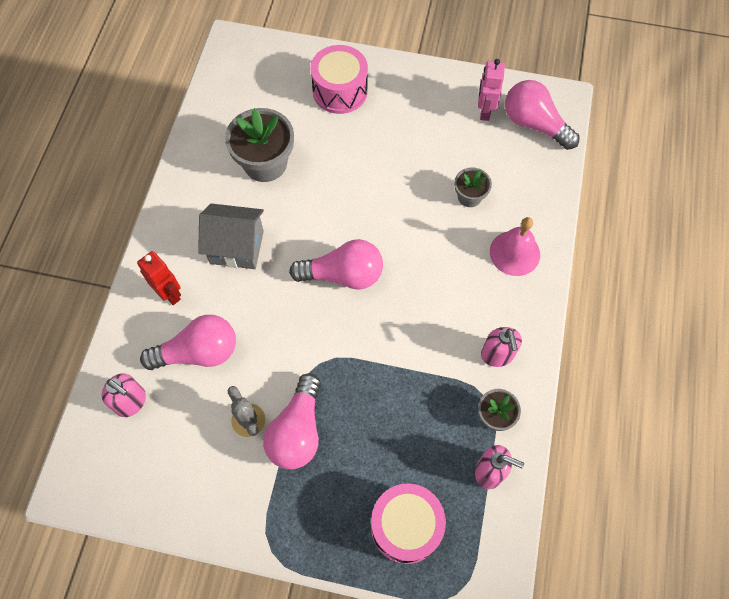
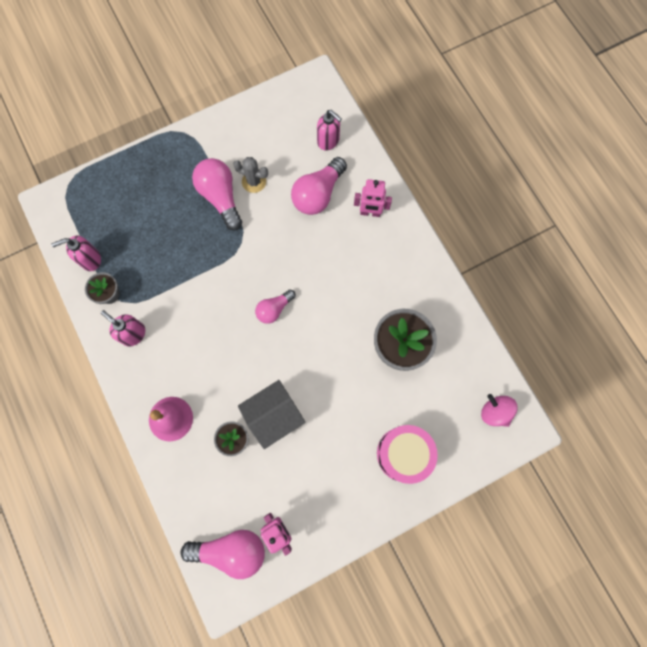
camera: 140 degrees right, 10 degrees up
pink soap dispenser [102,373,146,417] -> pink soap dispenser turned 135 degrees counterclockwise [317,110,342,150]
red robot [137,251,181,305] -> pink robot [354,179,392,217]
grey house [198,203,264,269] -> grey house moved to [238,380,306,449]
pink light bulb [289,239,383,290] -> pink light bulb [255,290,295,324], size x0.60
pink drum [371,483,446,564] -> none
none -> pink spinning top [481,394,517,427]

